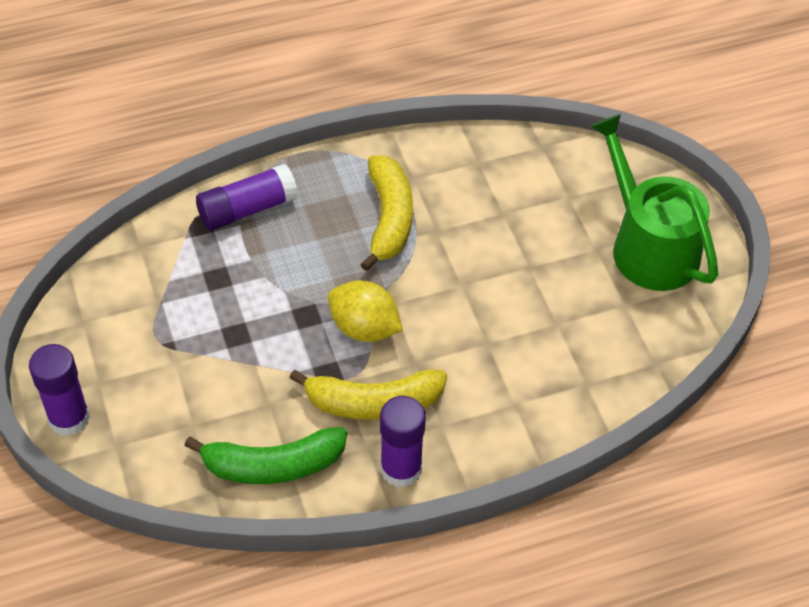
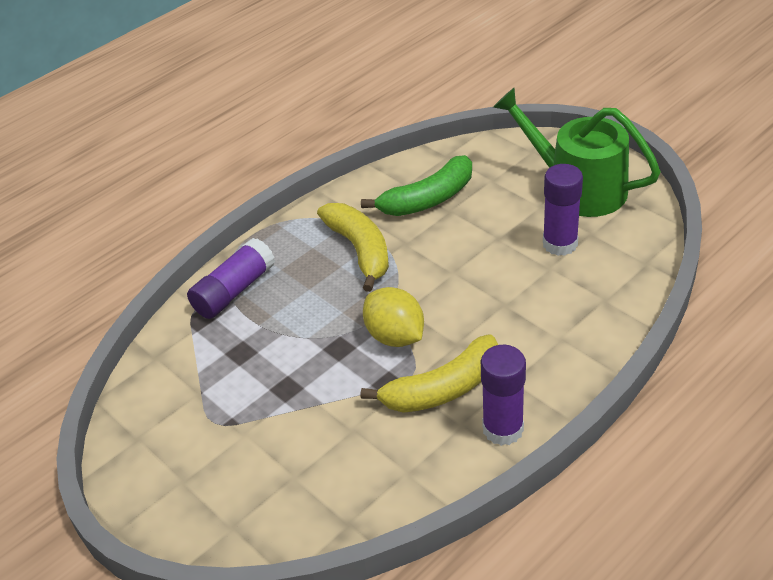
camera: 20 degrees left, 10 degrees down
purple glue stick [29,344,90,436] -> purple glue stick moved to [543,164,583,256]
green banana [184,427,347,484] -> green banana moved to [361,155,472,216]
yellow lemon [328,280,403,342] -> yellow lemon turned 45 degrees clockwise [363,287,424,347]

